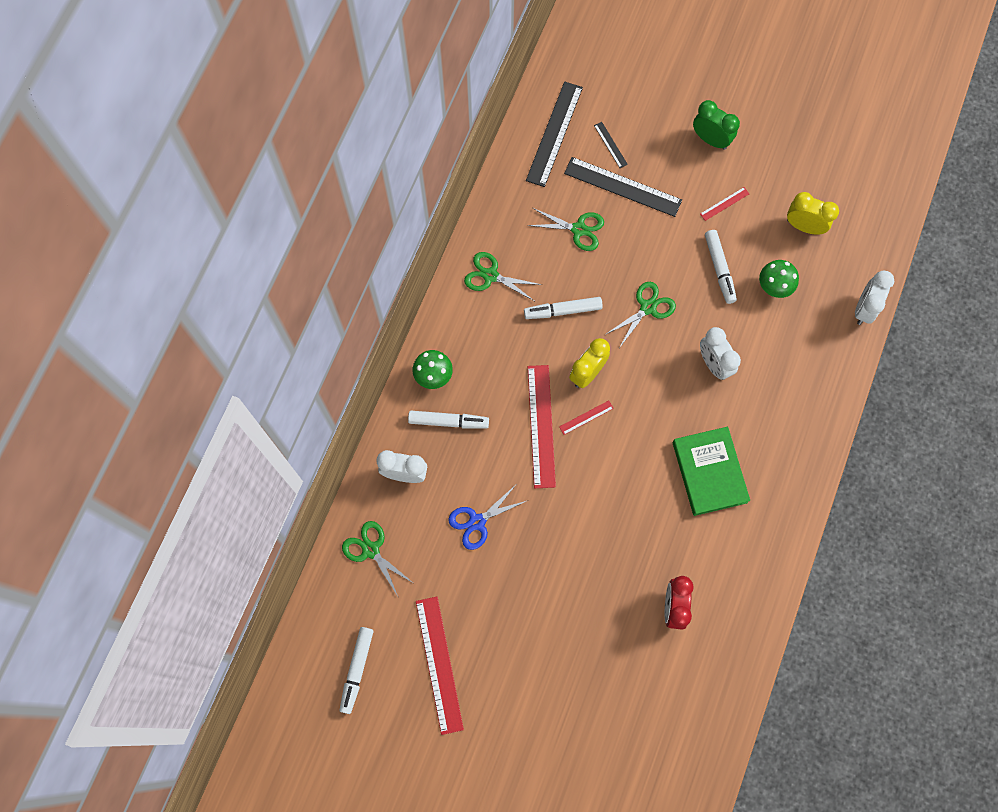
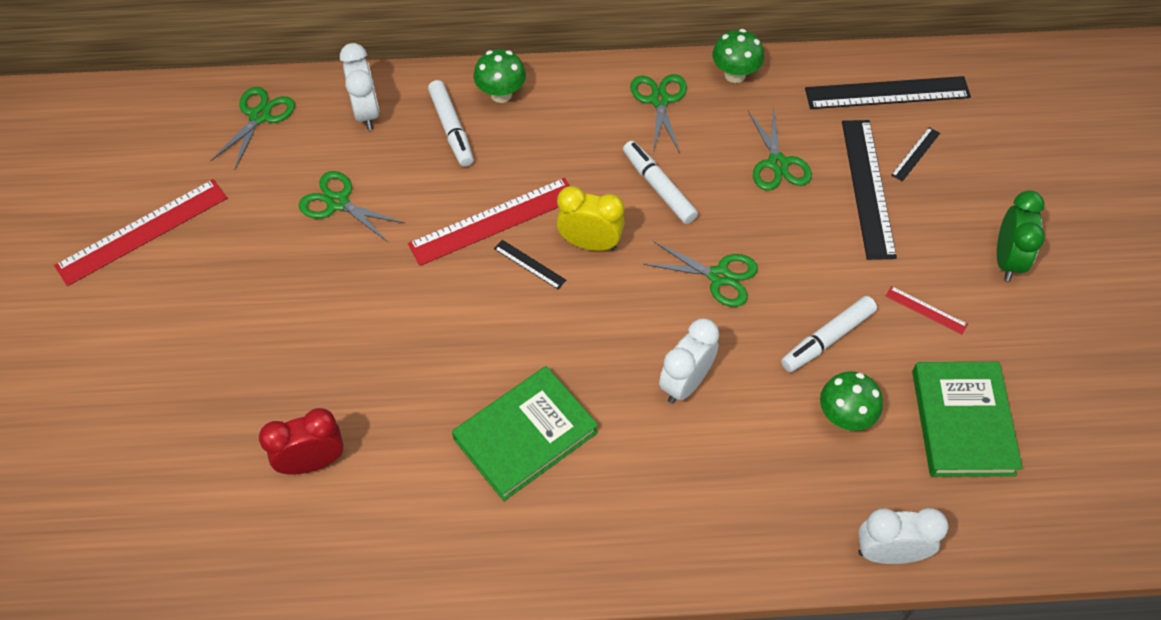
camera: 65 degrees right, 15 degrees down
white marker [339,627,374,714] -> none
blue scissors [448,485,526,550] -> green scissors [299,171,404,242]
red ruler [559,400,614,435] -> black ruler [494,240,566,289]
yellow clock [787,192,839,235] -> green book [912,362,1022,477]
none -> green mushroom [712,29,764,83]

